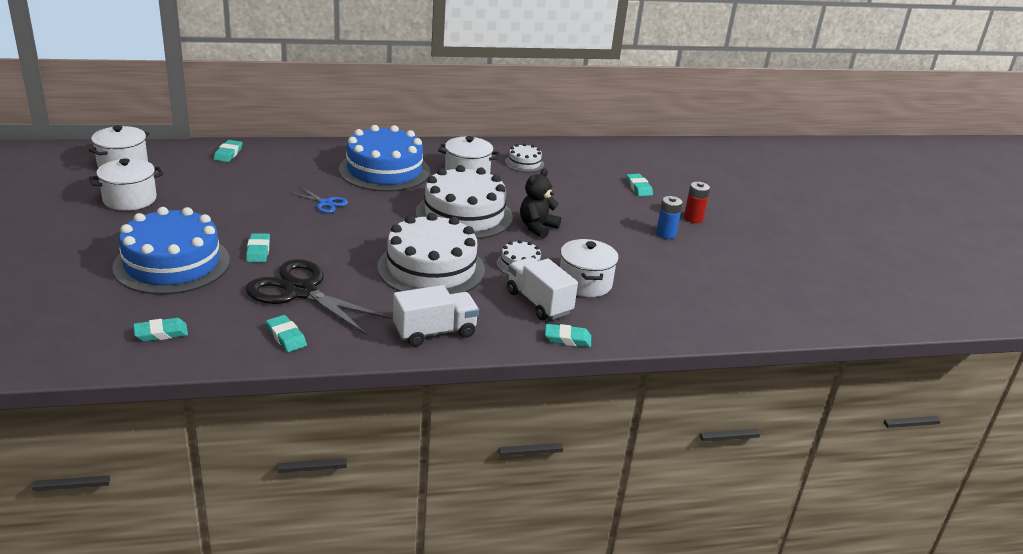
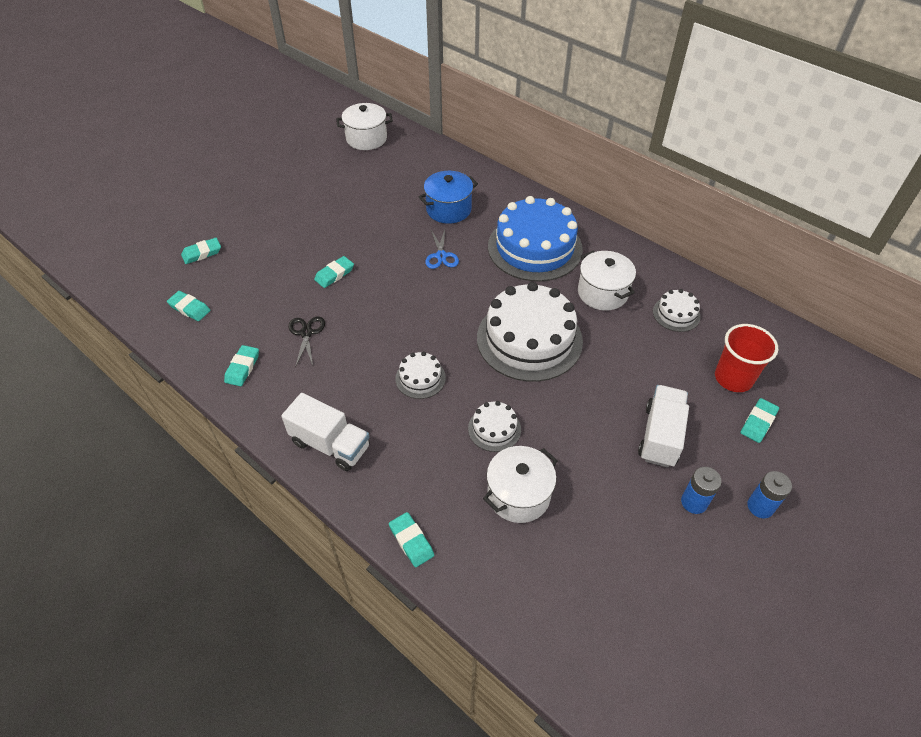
camera: 55 degrees right, 20 degrees up
white pot [89,158,163,211] -> none
blue cake [112,207,230,295] -> none
turquoise eraser [214,140,243,162] -> turquoise eraser moved to [181,238,221,264]
black scissors [246,259,392,335] -> black scissors [289,316,325,368], size x0.48
white cake [377,213,485,294] -> white cake [395,351,446,399], size x0.46
white truck [507,257,578,320] -> white truck moved to [638,385,689,468]
black teddy bear [520,168,561,238] -> none
red battery [684,182,710,223] -> blue battery [747,471,792,518]
none -> blue pot [419,171,478,224]
none -> red cup [715,324,778,392]

